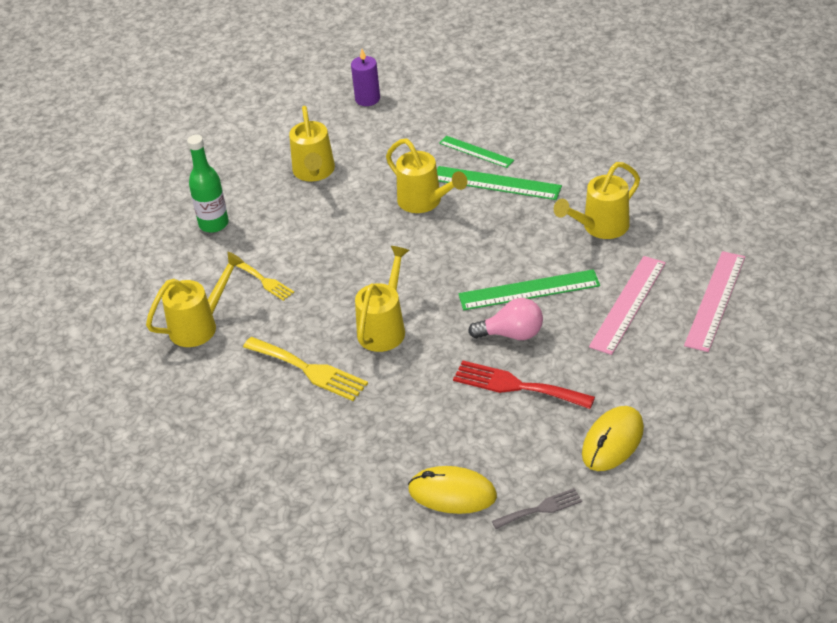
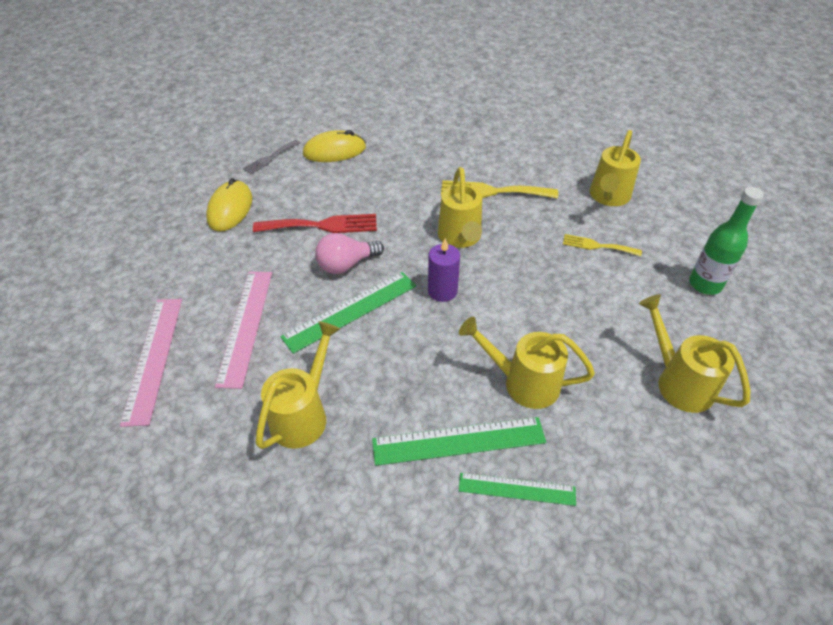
camera: 150 degrees right, 5 degrees up
purple candle [351,49,380,106] -> purple candle moved to [428,238,460,302]

